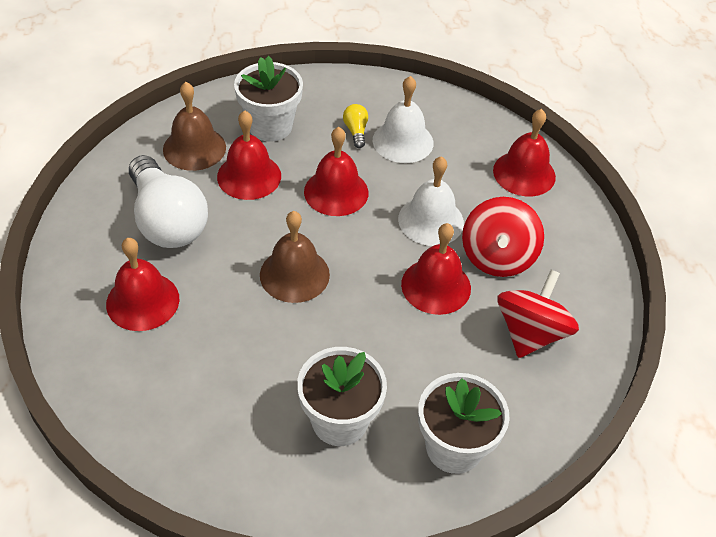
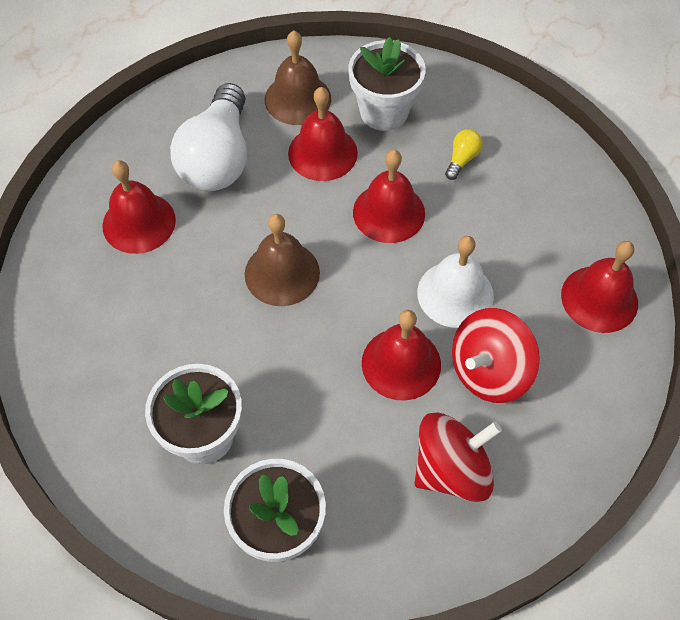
camera: 40 degrees right, 10 degrees up
white bell [373,76,433,163] -> none

